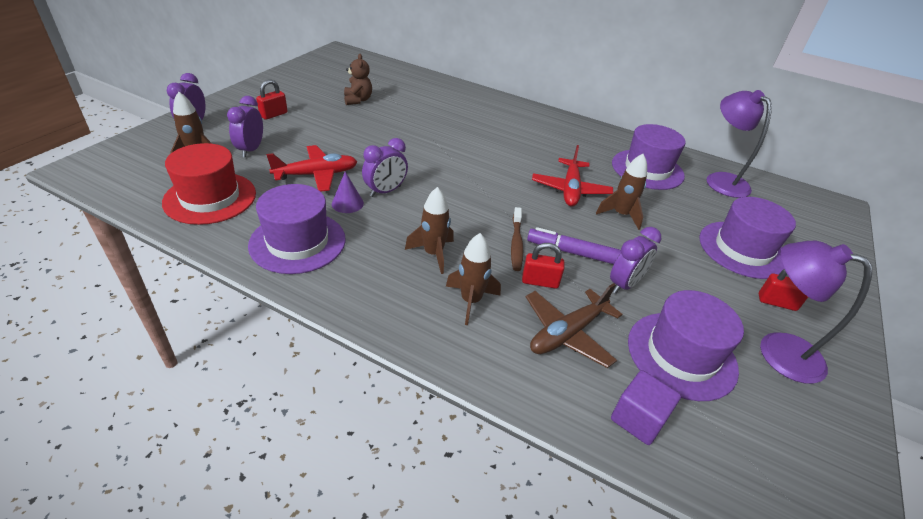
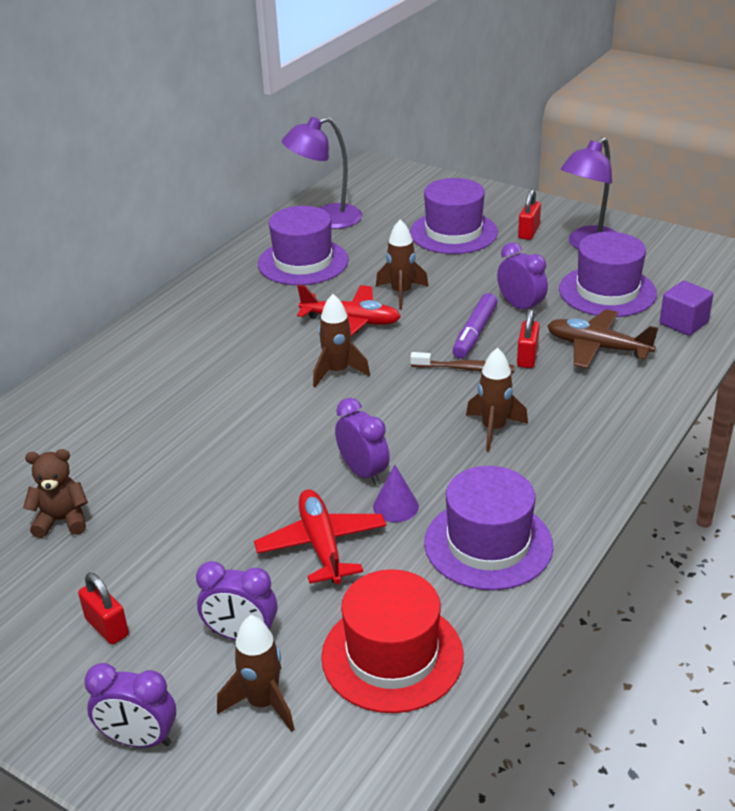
camera: 80 degrees left, 5 degrees down
brown rocket [446,233,501,325] -> brown rocket moved to [313,294,370,387]
brown plane [526,283,622,368] -> brown plane turned 150 degrees clockwise [547,309,658,368]

